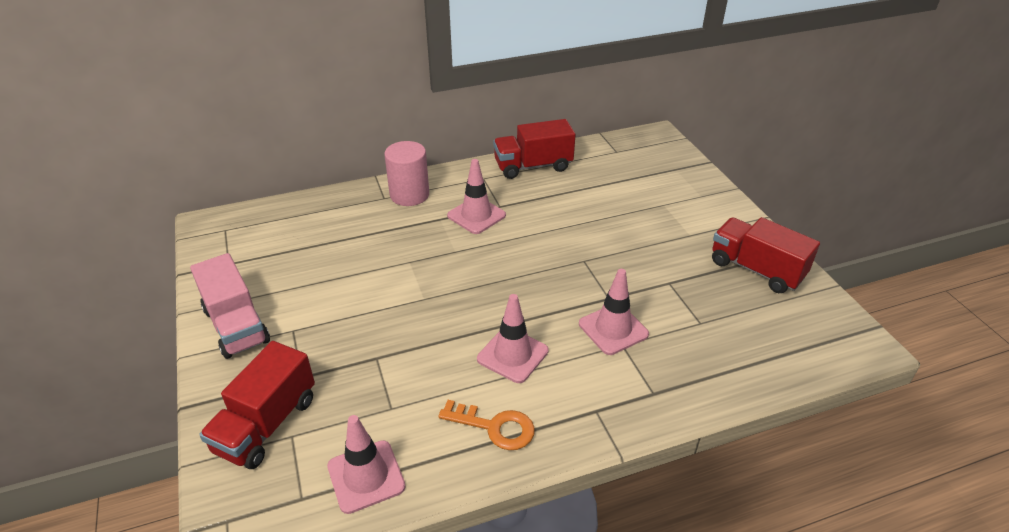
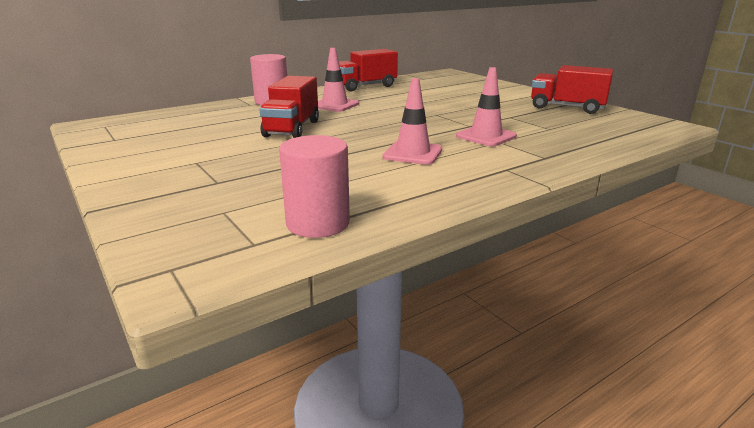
camera: 15 degrees left, 15 degrees down
pink truck [190,253,270,359] -> none
red truck [199,341,315,469] -> red truck moved to [259,76,319,138]
pink traffic cone [327,415,406,514] -> pink cylinder [279,135,350,238]
orange key [438,400,535,450] -> none

